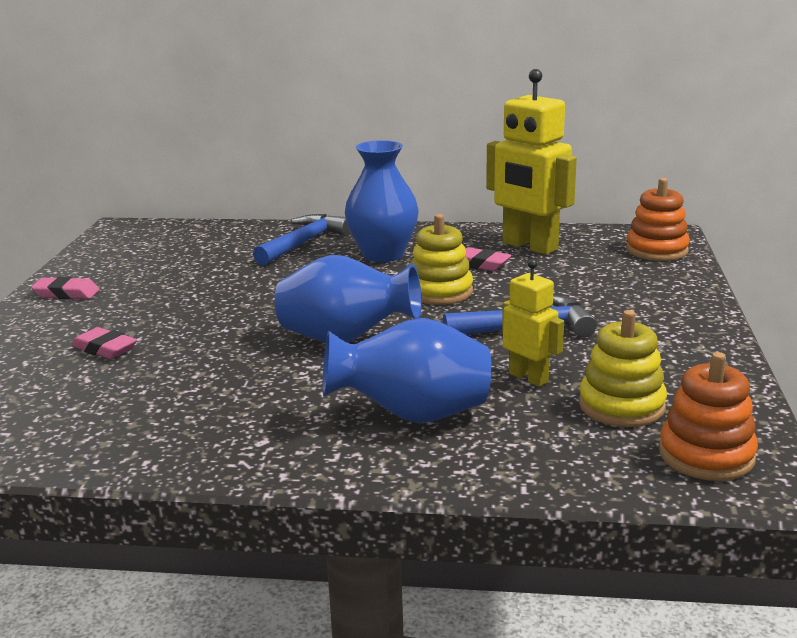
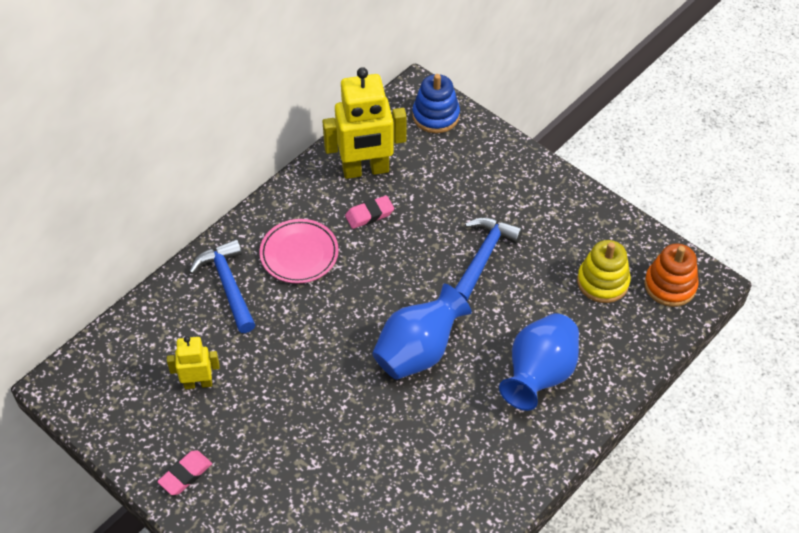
camera: 55 degrees left, 30 degrees up
pink eraser [72,327,137,359] -> none
blue vase [345,140,419,262] -> pink plate [260,219,339,283]
yellow stacking toy [410,214,473,305] -> none
yellow robot [502,259,564,387] -> yellow robot moved to [167,336,220,389]
orange stacking toy [626,178,690,261] -> blue stacking toy [412,74,460,133]

